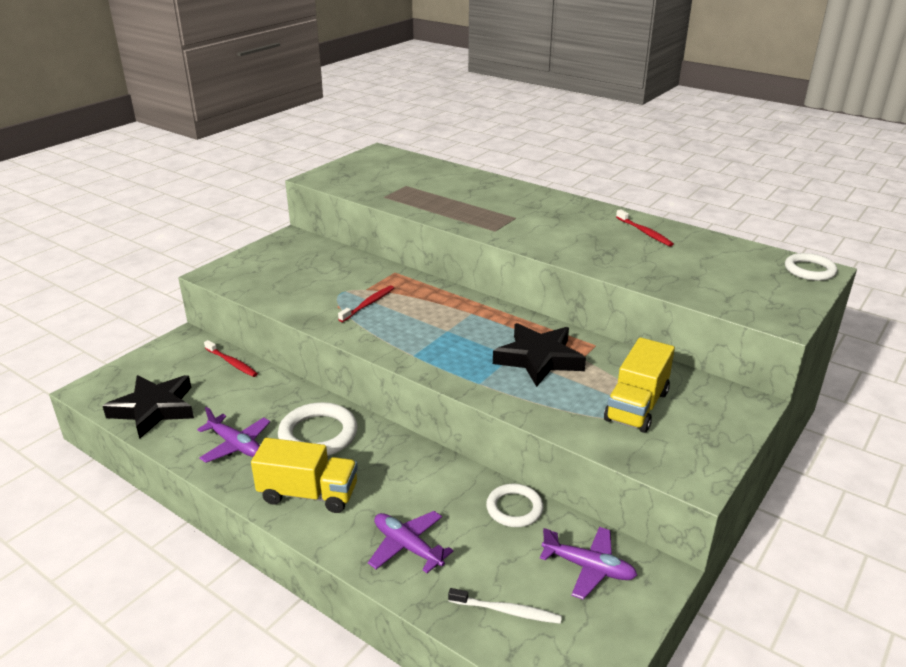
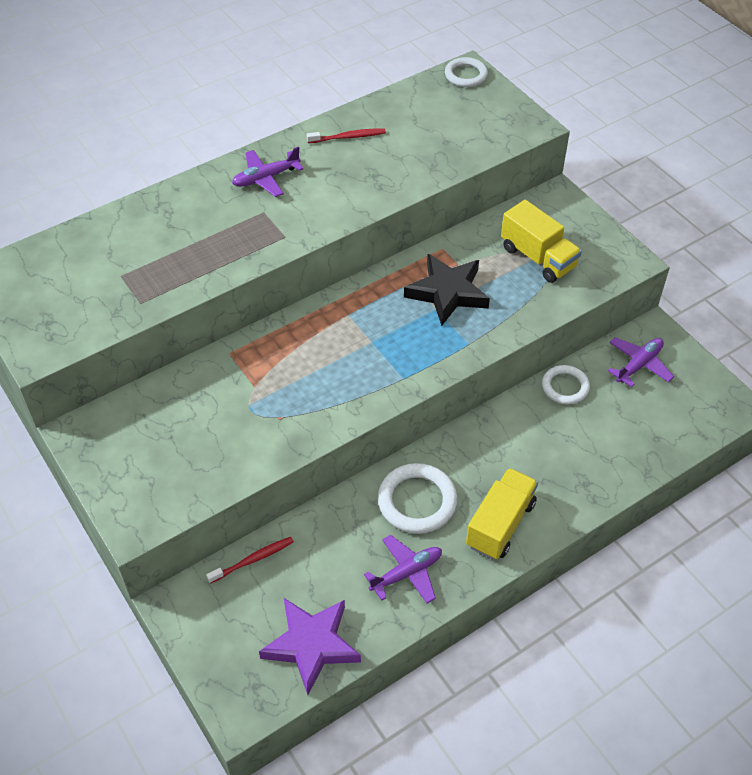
camera: 70 degrees left, 20 degrees up
black star [103,375,194,439] -> purple star [259,598,361,695]
red toothbrush [338,286,394,322] -> none
purple plane [368,511,453,573] -> purple plane moved to [232,147,303,197]
white toothbrush [448,588,562,624] -> none

